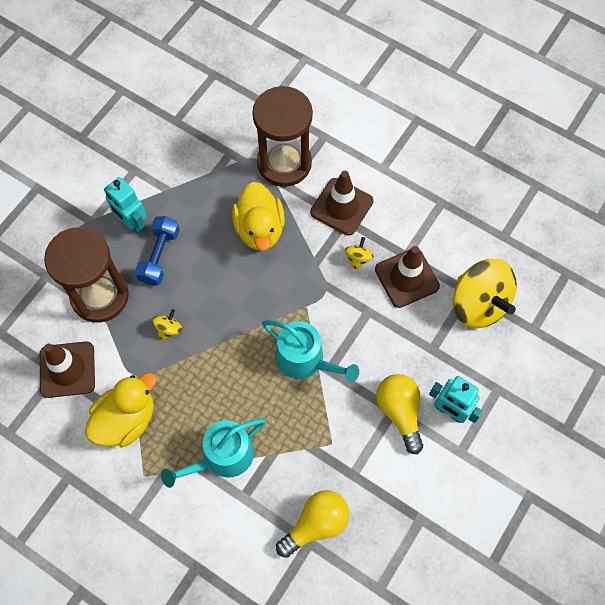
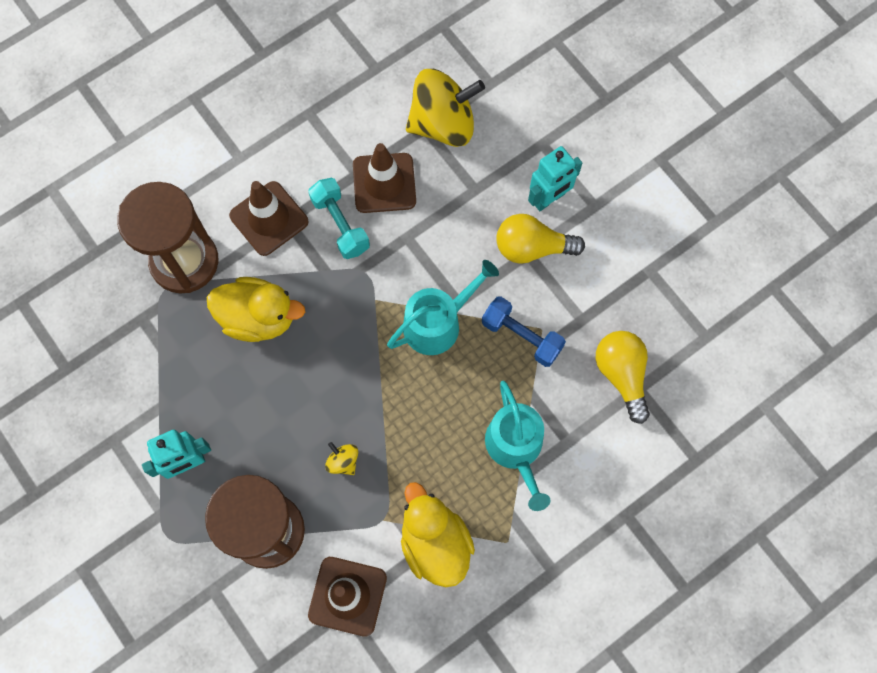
camera: 70 degrees left, 5 degrees up
blue dumbbell [135,216,180,285] -> blue dumbbell moved to [482,296,566,367]
yellow spinning top [345,237,374,270] -> turquoise dumbbell [308,178,370,259]

